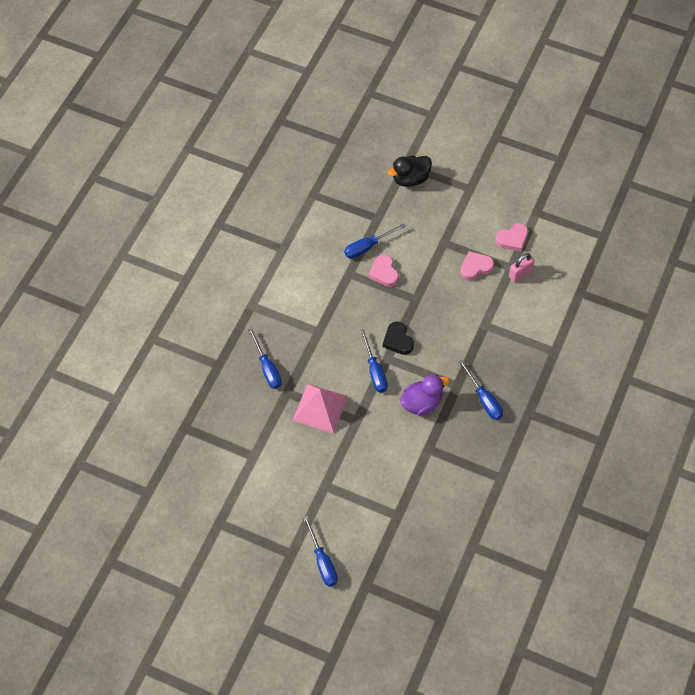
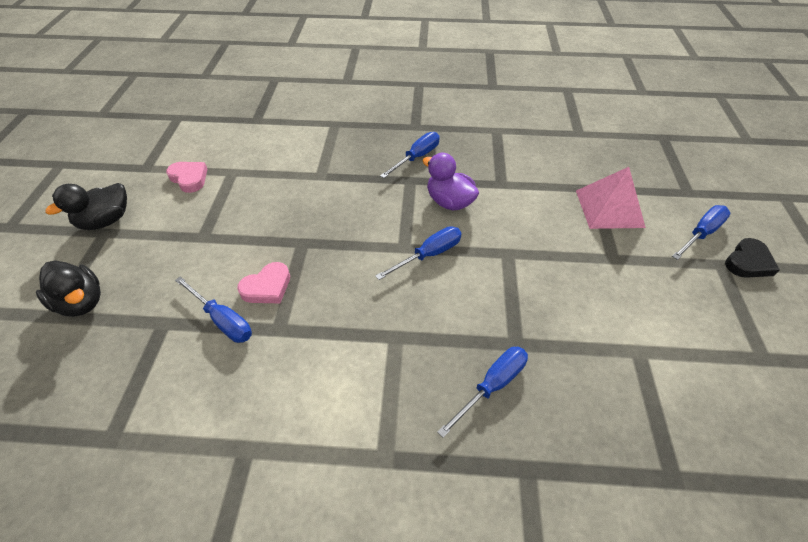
camera: 110 degrees left, 10 degrees down
pink pyramid [293,384,348,433] -> pink pyramid moved to [576,167,646,229]
black heart [383,321,414,355] -> black heart moved to [725,238,780,278]
pink heart [460,251,494,280] -> none
pink padlock [509,253,535,282] -> none
none -> black duck [45,183,127,230]

